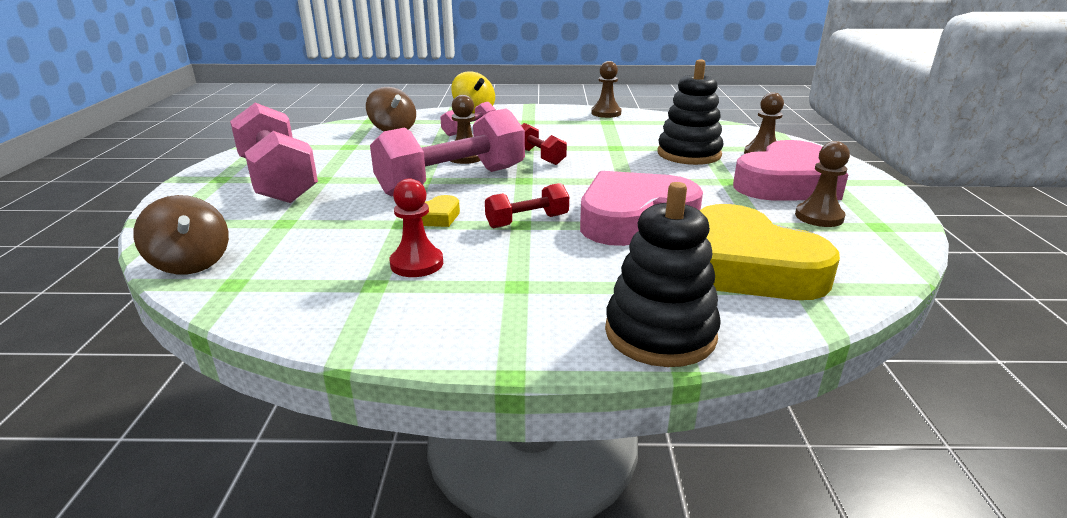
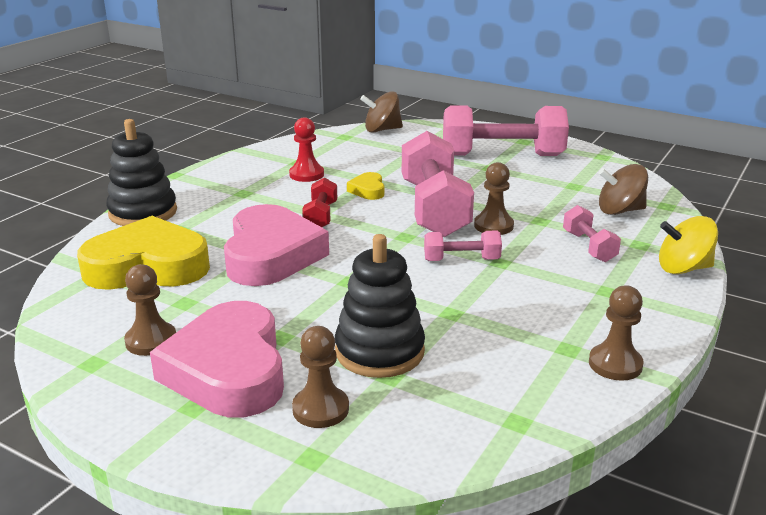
camera: 120 degrees right, 0 degrees up
red dumbbell [521,123,567,165] -> pink dumbbell [424,231,502,261]

